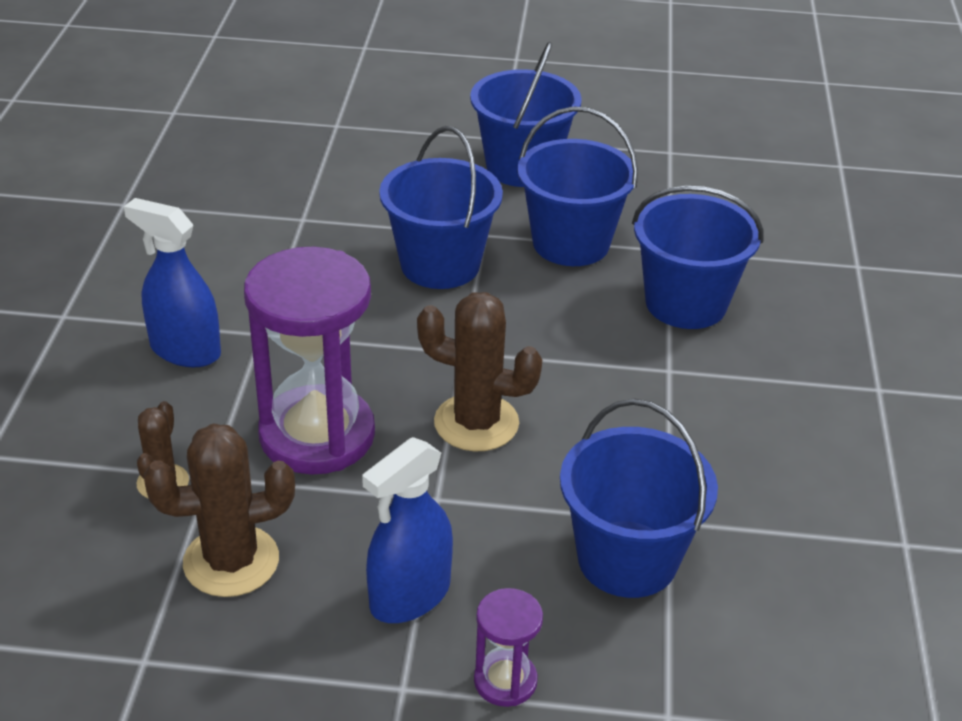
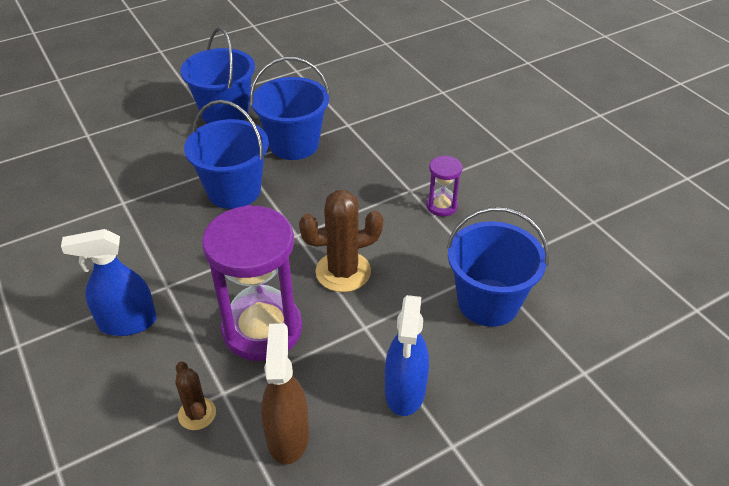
camera: 35 degrees left, 5 degrees up
brown cactus [144,424,295,597] -> brown spray bottle [261,323,309,465]
purple hourglass [474,588,543,707] -> purple hourglass moved to [426,156,463,216]
blue bucket [632,186,764,329] -> none

